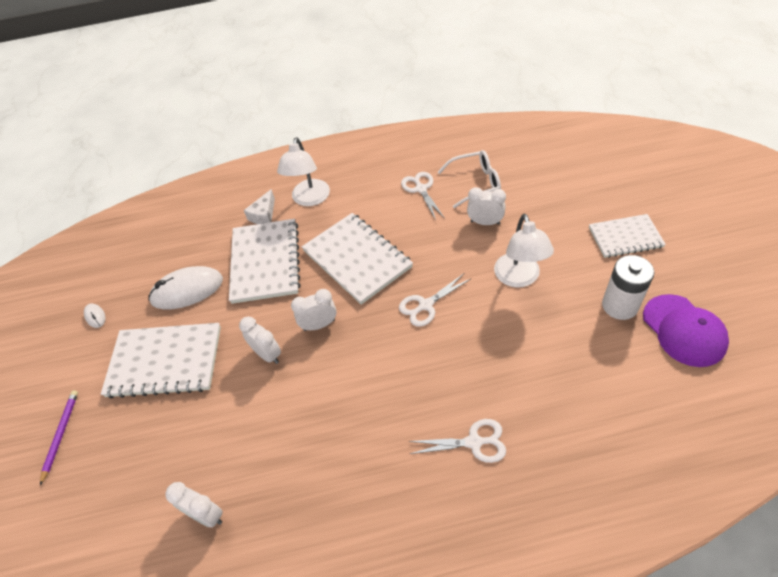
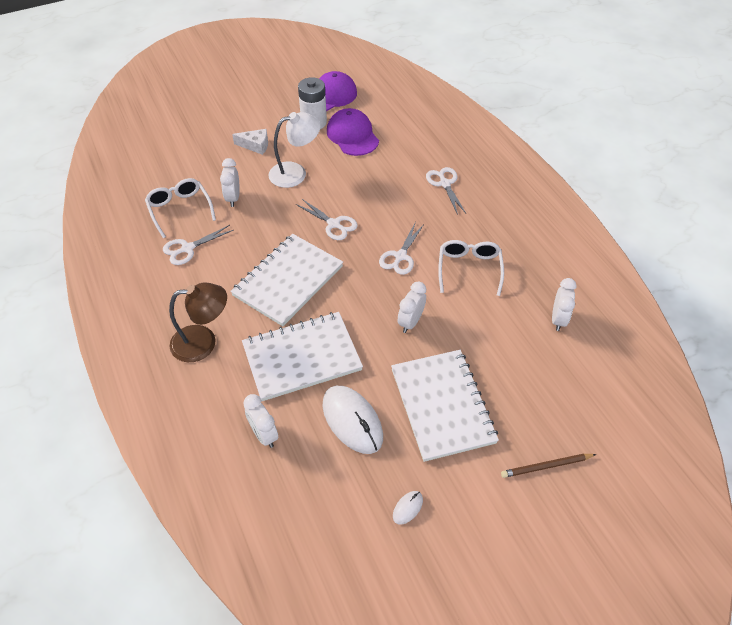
camera: 110 degrees left, 0 degrees up
purple pencil [40,390,78,485] -> brown pencil [501,454,596,478]
white cheese [244,189,275,224] -> white cheese moved to [232,129,268,155]
white lamp [277,137,330,206] -> brown lamp [169,283,227,362]
white clock [291,289,337,331] -> white clock moved to [243,394,278,448]
white notebook [589,214,666,258] -> none
none -> purple cap [327,108,379,156]
none -> white scissors [379,224,424,275]
none -> white glasses [438,240,504,296]

